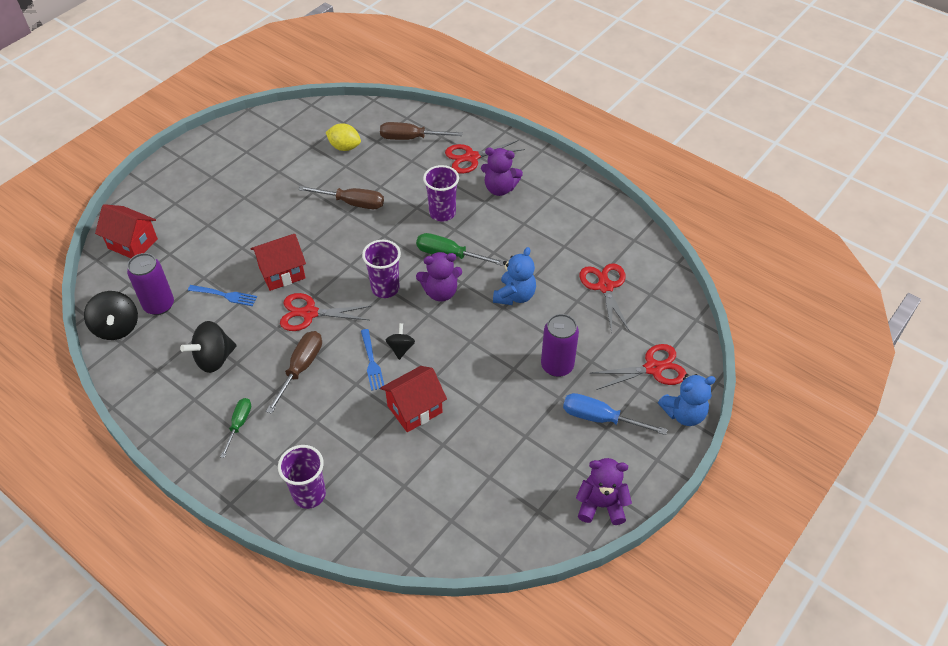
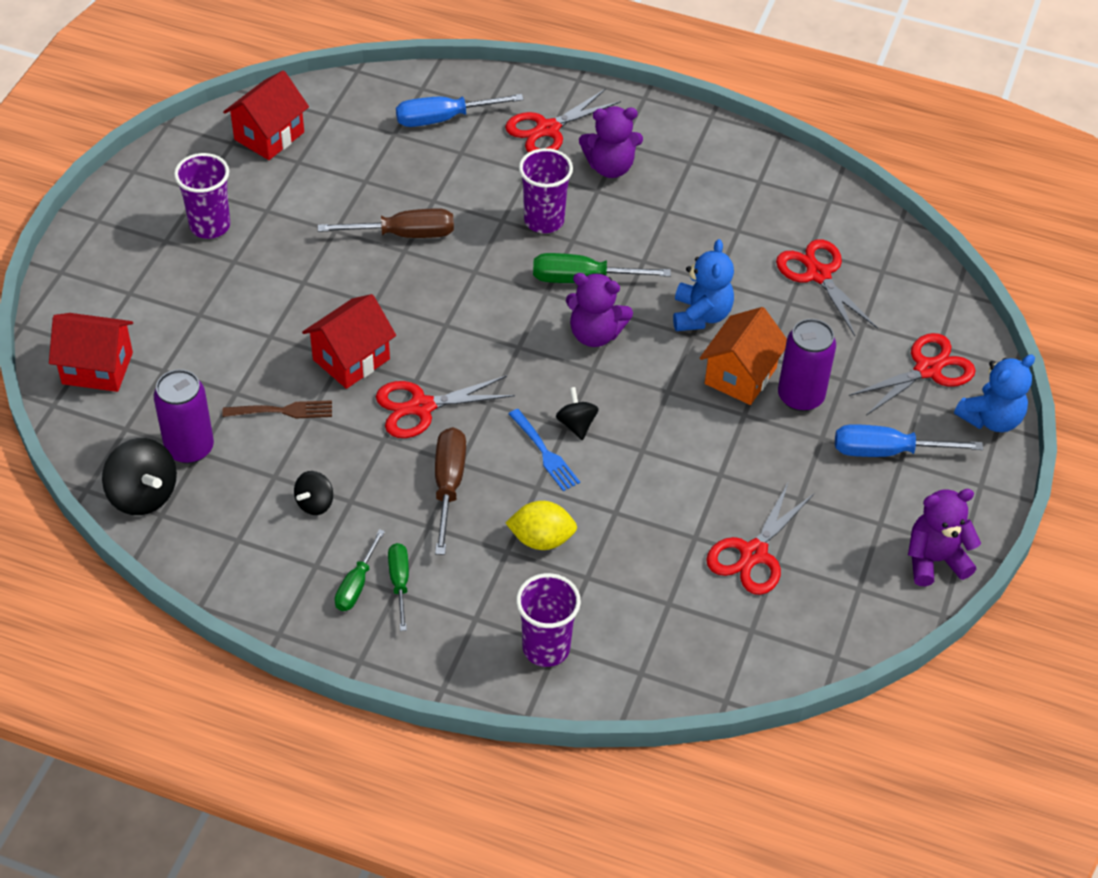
camera: 20 degrees left, 0 degrees up
black spinning top [180,321,237,373] -> black spinning top [294,471,333,515], size x0.58
blue fork [188,285,257,306] -> brown fork [222,400,332,418]
yellow lemon [326,123,361,151] -> yellow lemon moved to [506,501,577,550]
purple cup [362,240,401,298] -> purple cup moved to [174,153,230,239]
brown screwdriver [380,122,463,140] -> blue screwdriver [396,94,524,127]
red house [380,366,447,432] -> red house moved to [223,71,309,160]
purple teddy bear [416,252,462,301] -> purple teddy bear turned 45 degrees clockwise [566,273,633,347]
none -> green screwdriver [335,529,385,611]
none -> orange house [700,307,787,405]
none -> red scissors [706,481,815,595]

